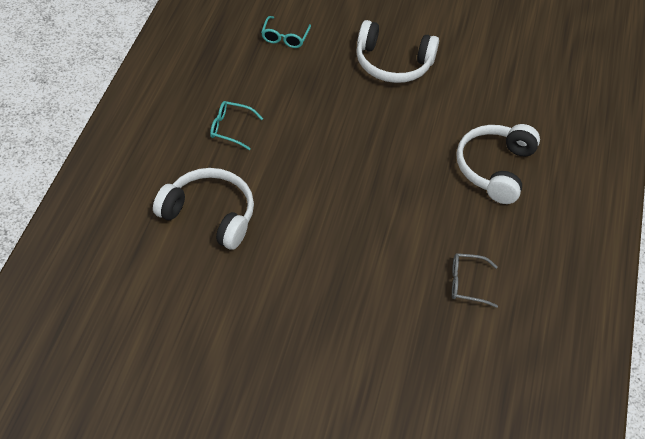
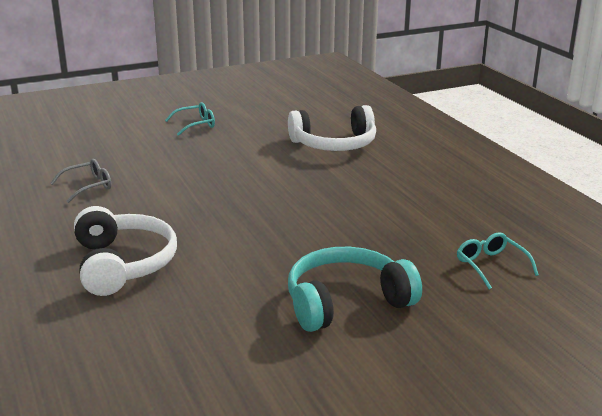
camera: 145 degrees right, 25 degrees down
turquoise glasses [210,101,263,150] -> turquoise glasses moved to [165,102,215,136]
white headphones [356,20,439,83] -> turquoise headphones [288,247,422,332]

